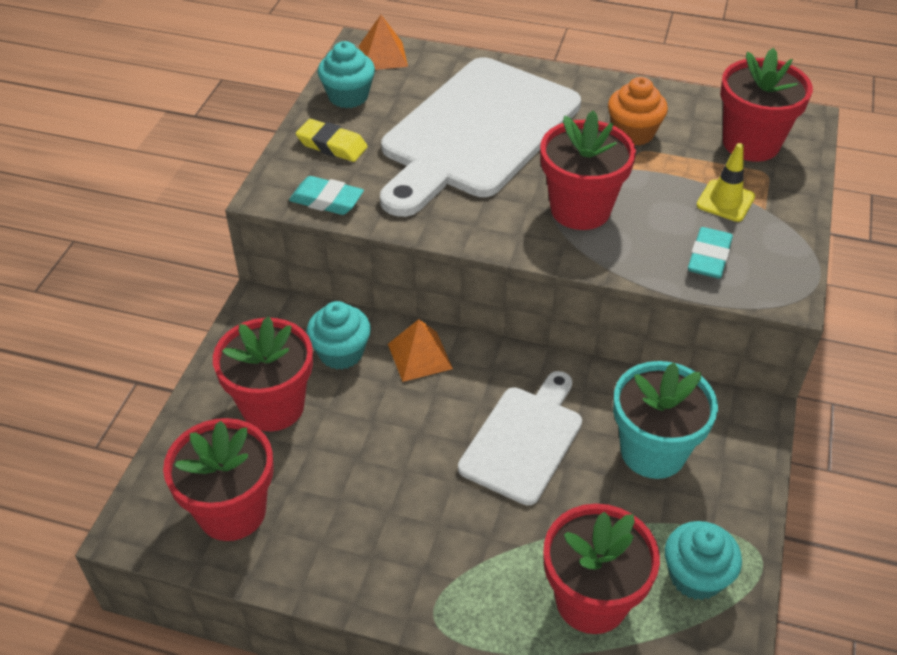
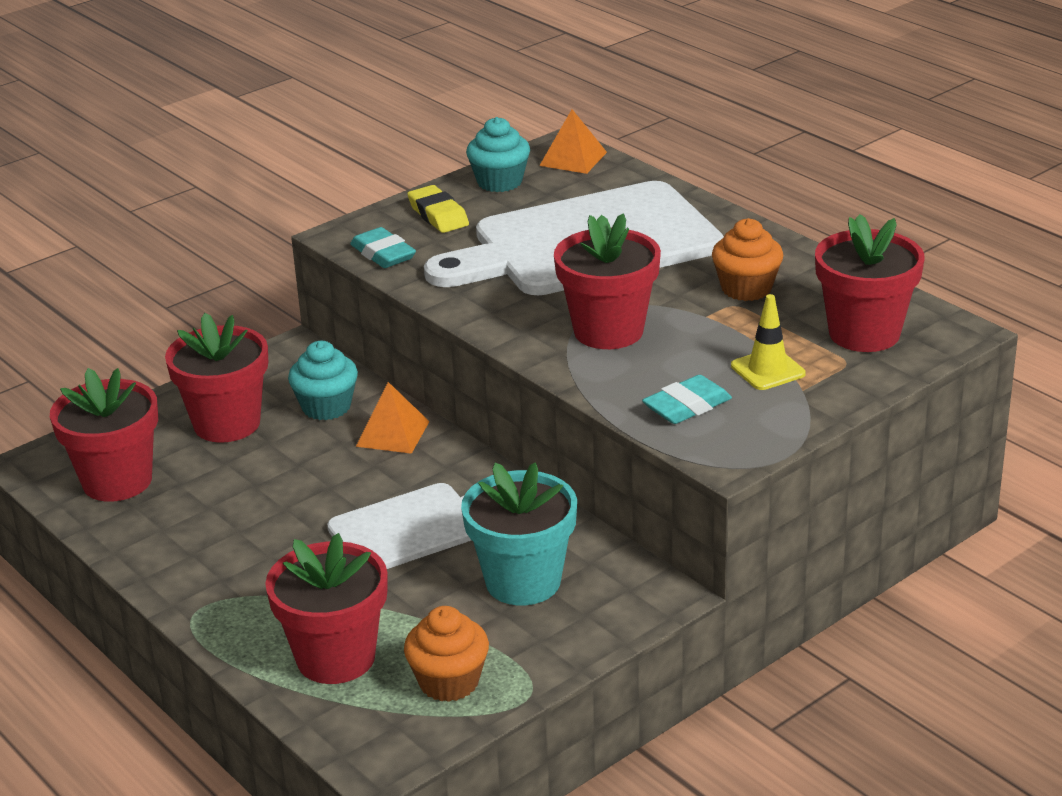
camera: 35 degrees right, 15 degrees down
turquoise cupcake [665,521,742,600] -> orange cupcake [404,606,489,702]

